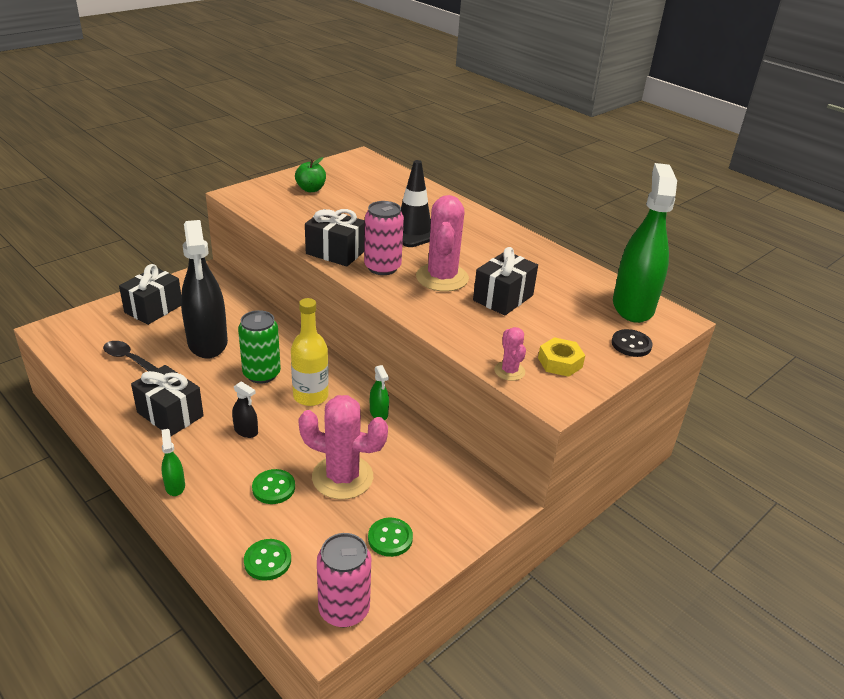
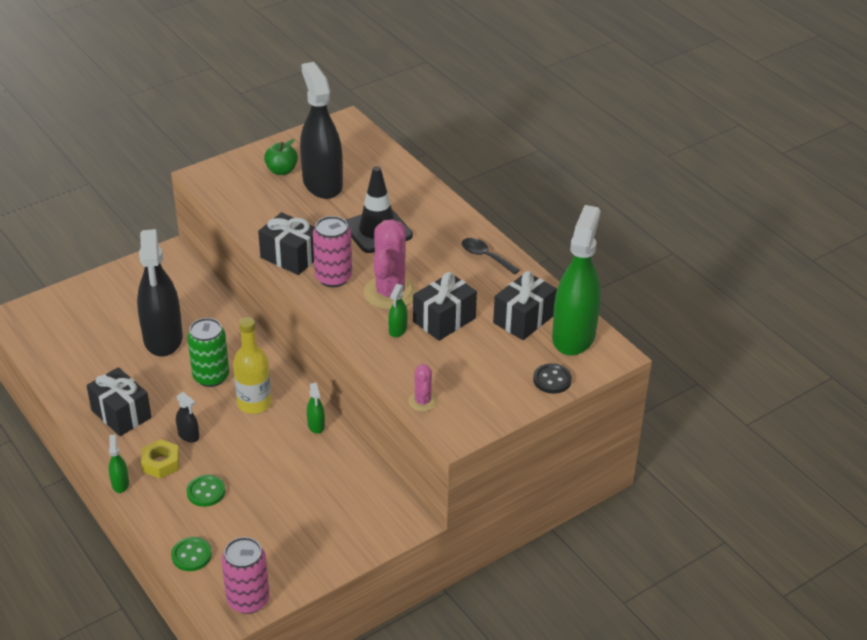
camera: 10 degrees right, 5 degrees up
black spoon [103,341,158,372] -> black spoon moved to [462,238,520,275]
black gift [119,264,181,325] -> black gift moved to [493,271,557,340]
pink cactus [298,395,388,499] -> none
green button [368,518,413,557] -> none
yellow nut [538,337,585,377] -> yellow nut moved to [141,439,179,479]
none -> black spray bottle [300,62,343,199]
none -> green spray bottle [388,284,408,337]

